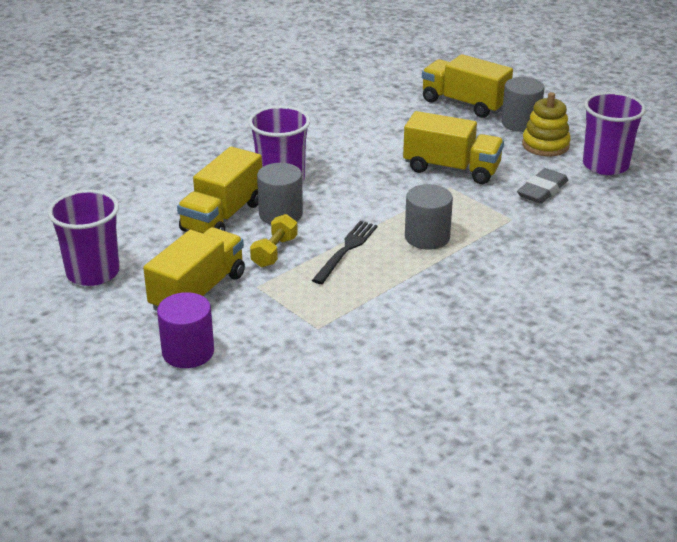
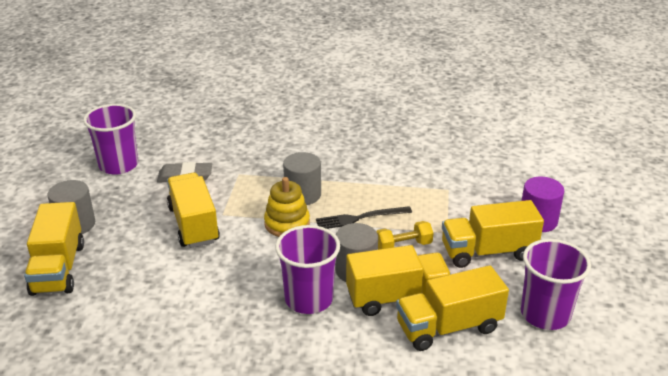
camera: 130 degrees left, 0 degrees up
yellow stacking toy [522,92,571,157] -> yellow stacking toy moved to [264,177,310,237]
none -> yellow truck [396,265,509,351]

